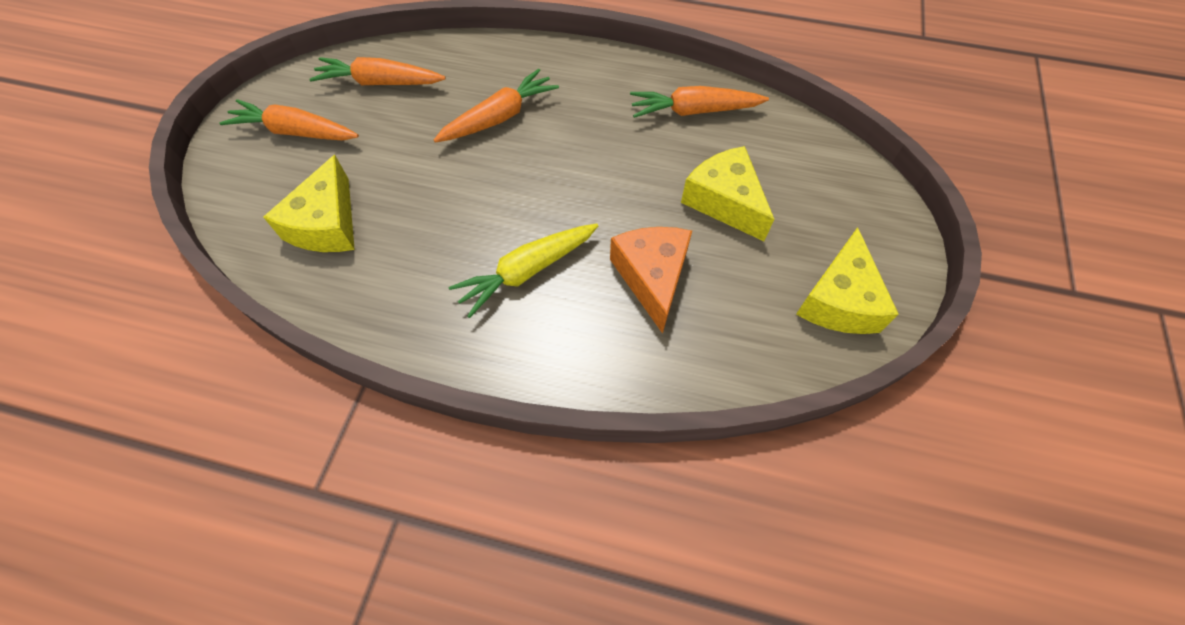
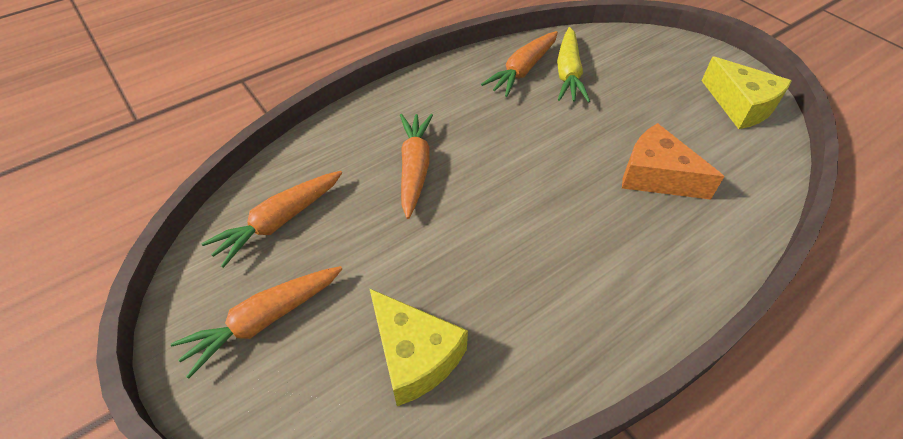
camera: 50 degrees left, 10 degrees down
yellow carrot [449,223,598,318] -> yellow carrot moved to [557,27,590,103]
yellow cheese [681,146,774,241] -> none

